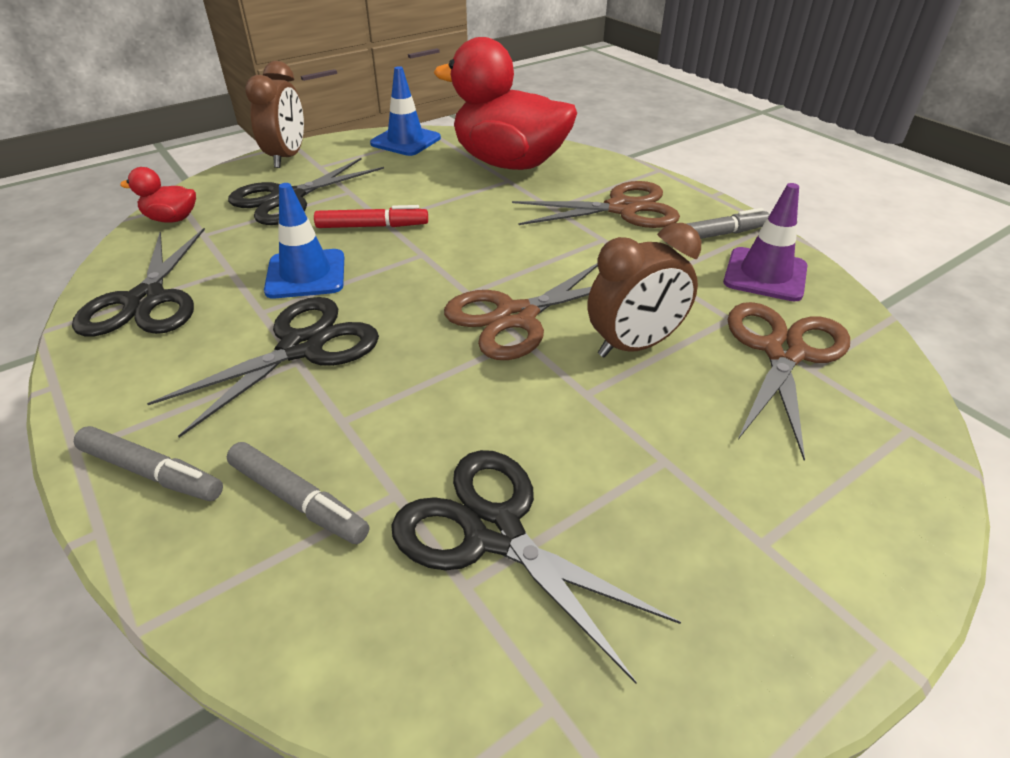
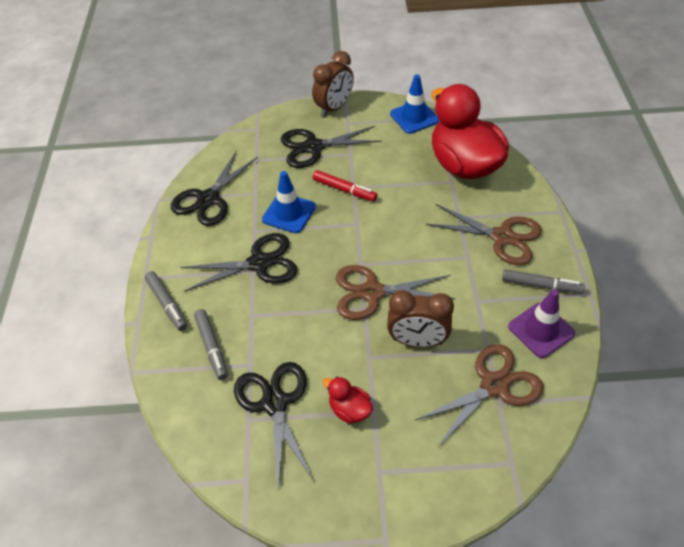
camera: 35 degrees right, 10 degrees up
red duck [120,167,196,223] -> red duck moved to [323,377,373,424]

